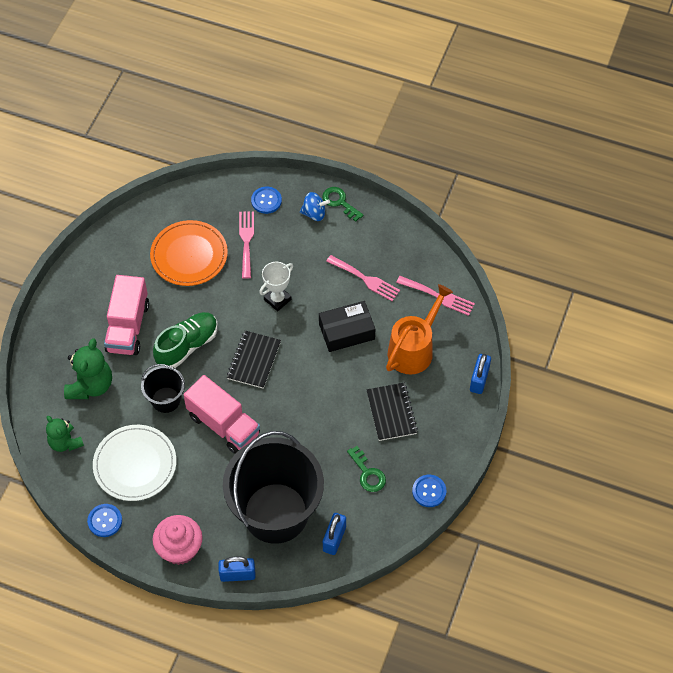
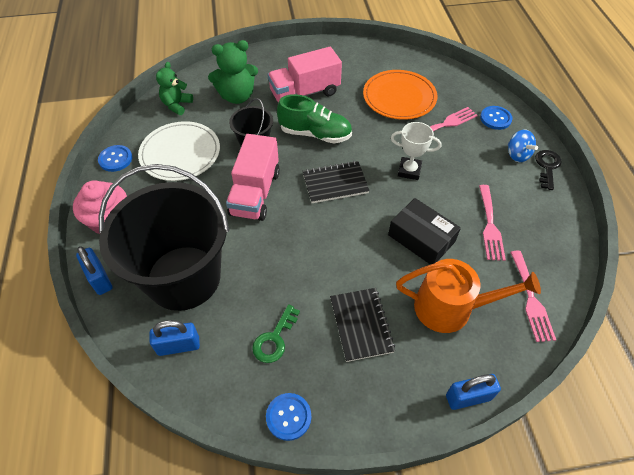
camera: 60 degrees right, 5 degrees down
green key [322,187,364,222] -> black key [535,150,562,190]
black notebook [367,383,418,441] -> black notebook turned 60 degrees counterclockwise [330,288,395,362]

